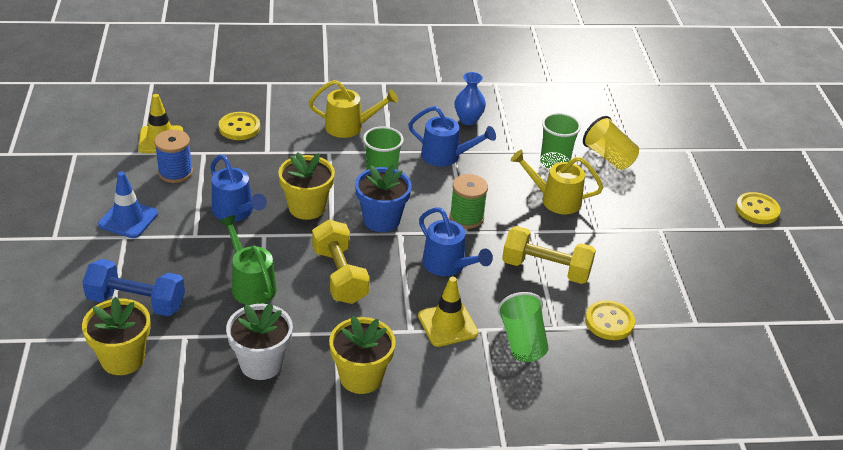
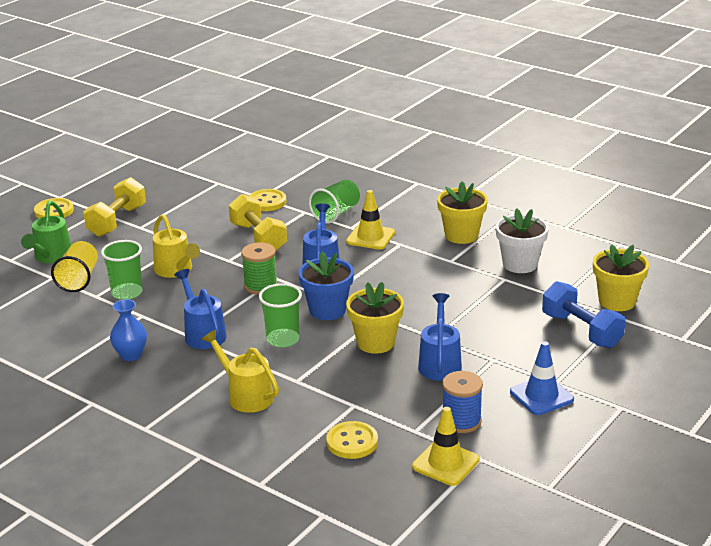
camera: 135 degrees left, 10 degrees down
green watering can [220,215,277,305] -> green watering can moved to [21,201,71,263]
yellow dumbbell [312,220,370,304] -> yellow dumbbell moved to [83,177,146,237]

